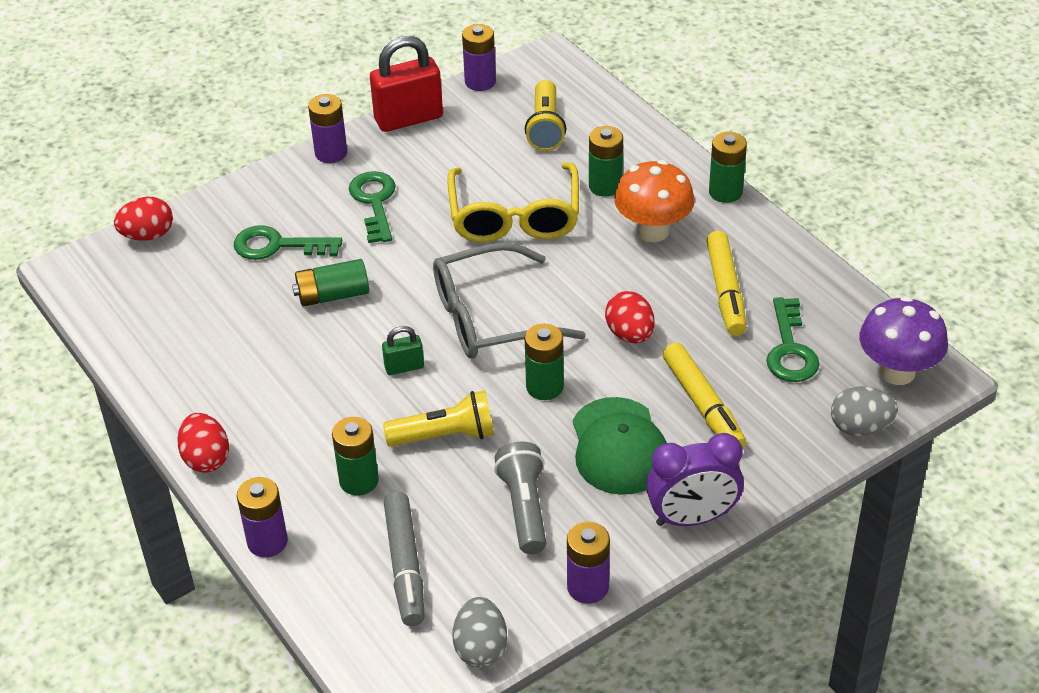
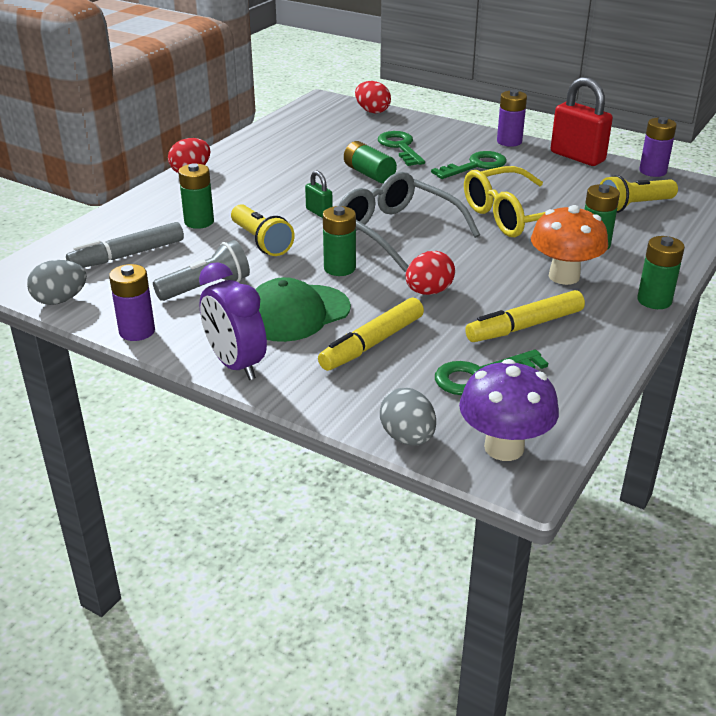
camera: 65 degrees right, 10 degrees down
purple battery [237,477,288,557] -> none

